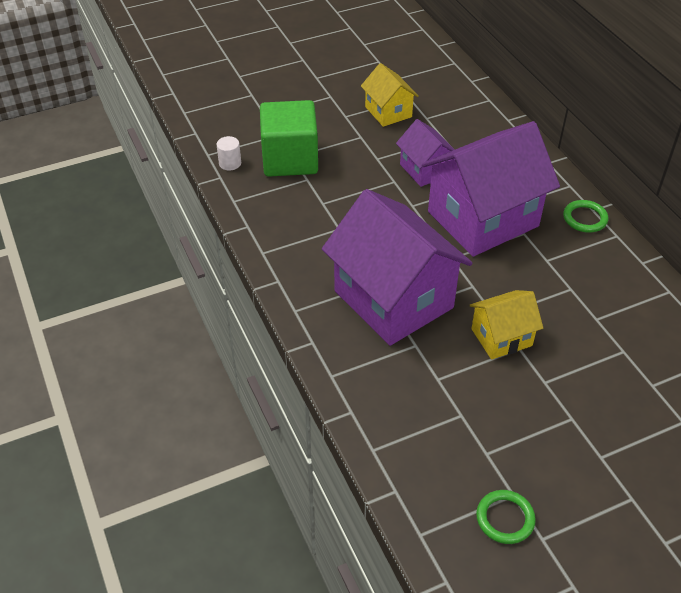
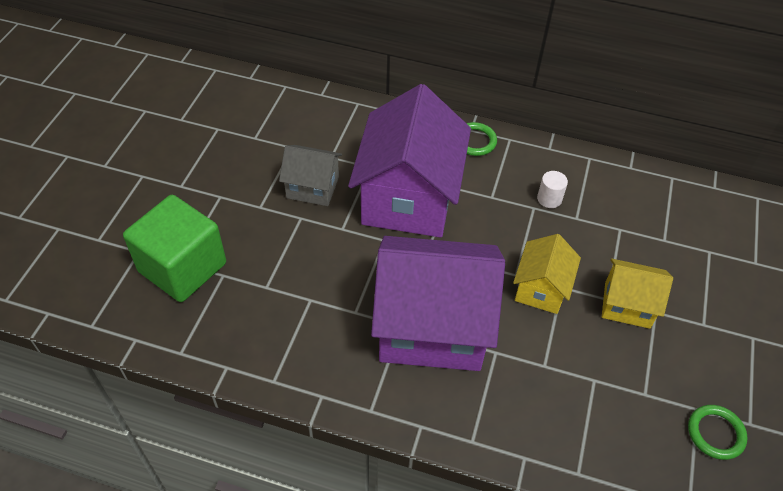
camera: 50 degrees left, 5 degrees up
white cylinder [216,136,241,171] -> white cylinder moved to [537,171,568,208]
yellow house [361,63,419,127] -> yellow house moved to [602,259,673,329]
purple house [396,119,455,187] -> grey house [279,145,342,206]

